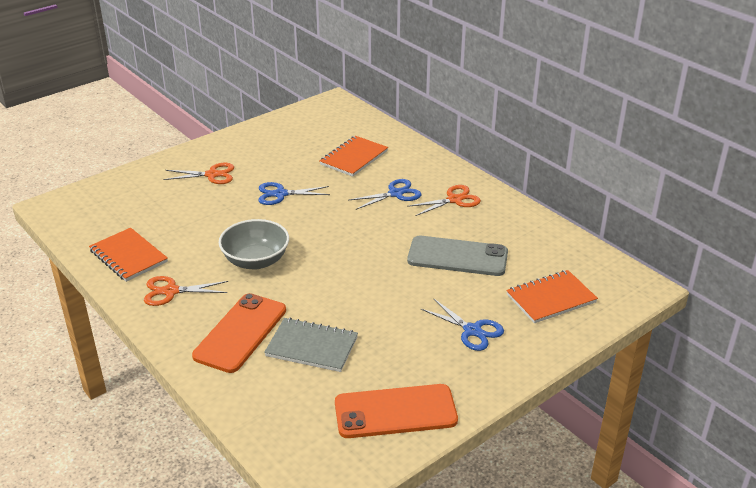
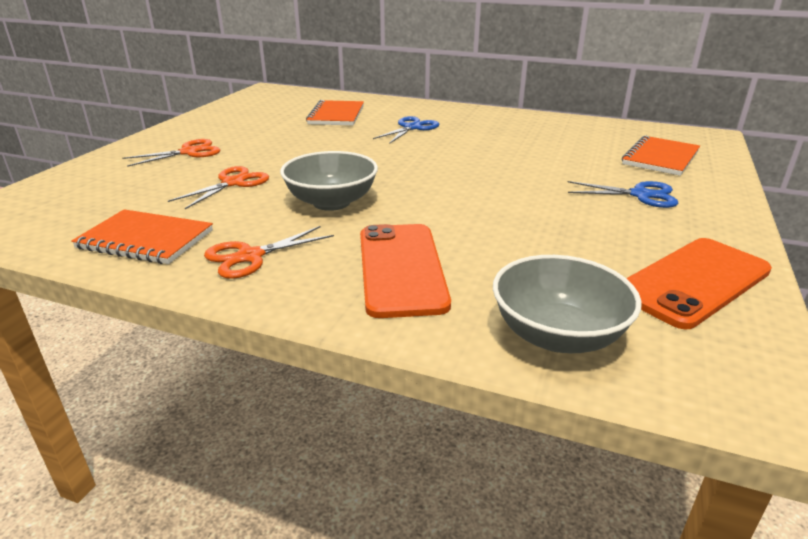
camera: 30 degrees left, 5 degrees down
blue scissors [259,182,330,205] -> none
grey notebook [264,318,358,372] -> none
orange scissors [407,185,481,216] -> orange scissors moved to [168,166,269,209]
grey phone [407,236,508,276] -> none
none -> grey bowl [493,255,642,353]

